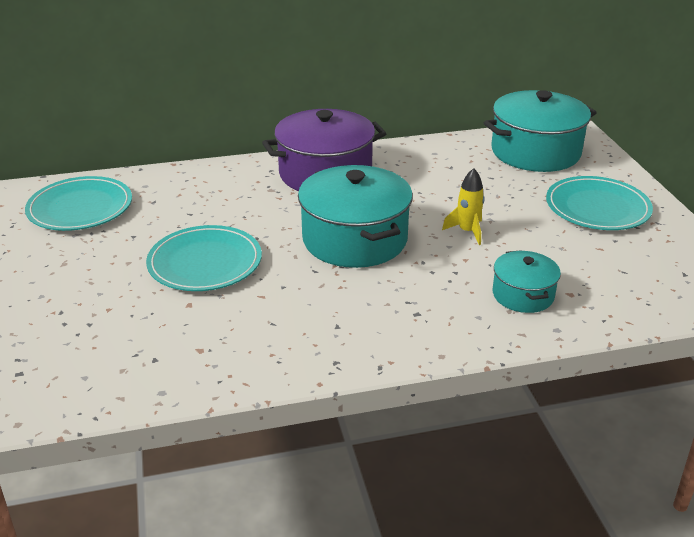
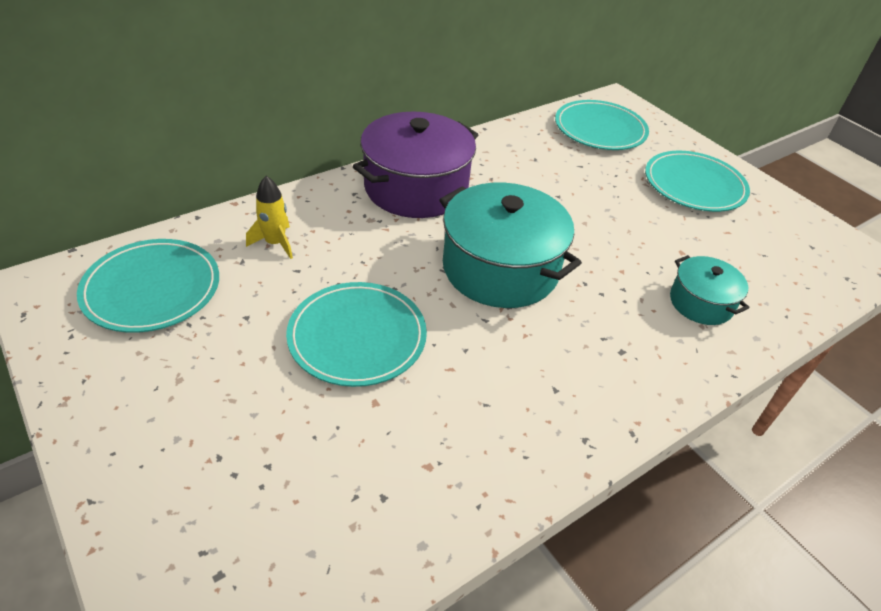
camera: 25 degrees left, 10 degrees up
yellow rocket [442,168,485,245] -> yellow rocket moved to [246,176,293,259]
turquoise pot [484,90,597,172] -> turquoise plate [555,100,649,150]

